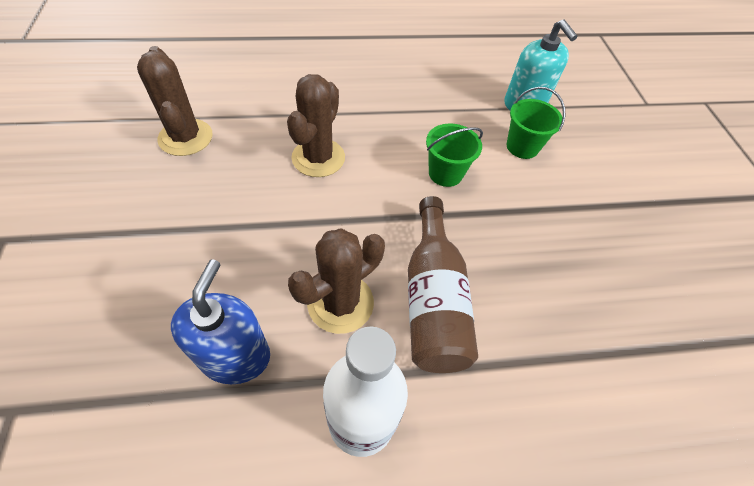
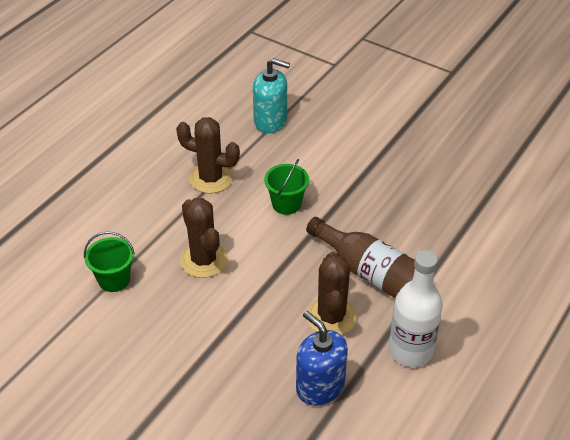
camera: 45 degrees left, 10 degrees down
brown cactus [137,46,212,156] -> brown cactus moved to [176,117,240,194]
green bucket [506,87,565,159] -> green bucket moved to [84,232,135,292]

